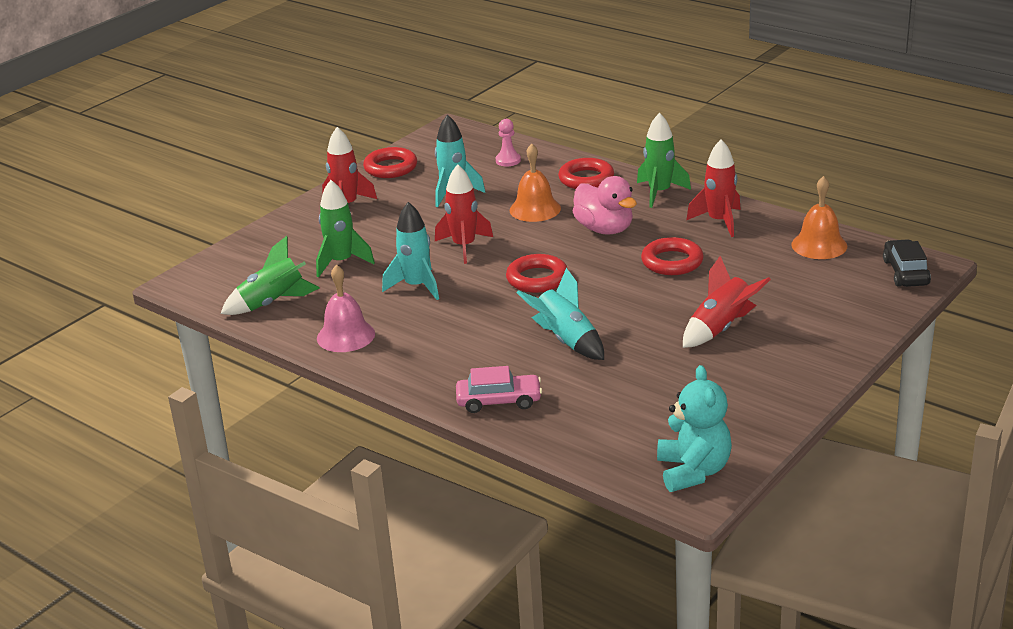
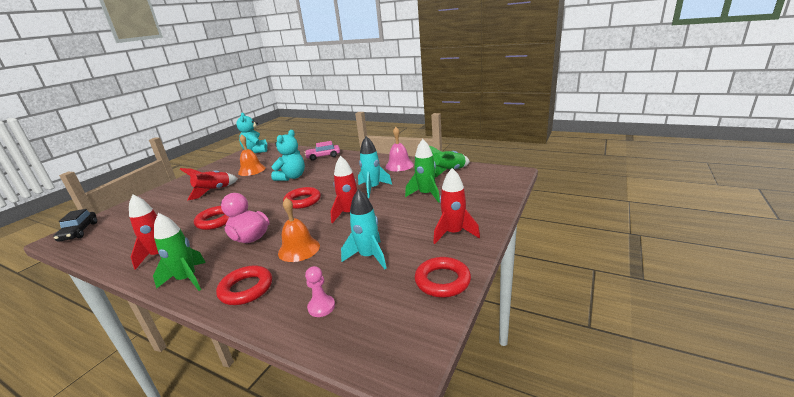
camera: 170 degrees right, 5 degrees down
turquoise rocket [516,268,604,360] -> turquoise teddy bear [271,130,305,181]
orange bell [791,176,847,259] -> orange bell moved to [238,134,266,176]

